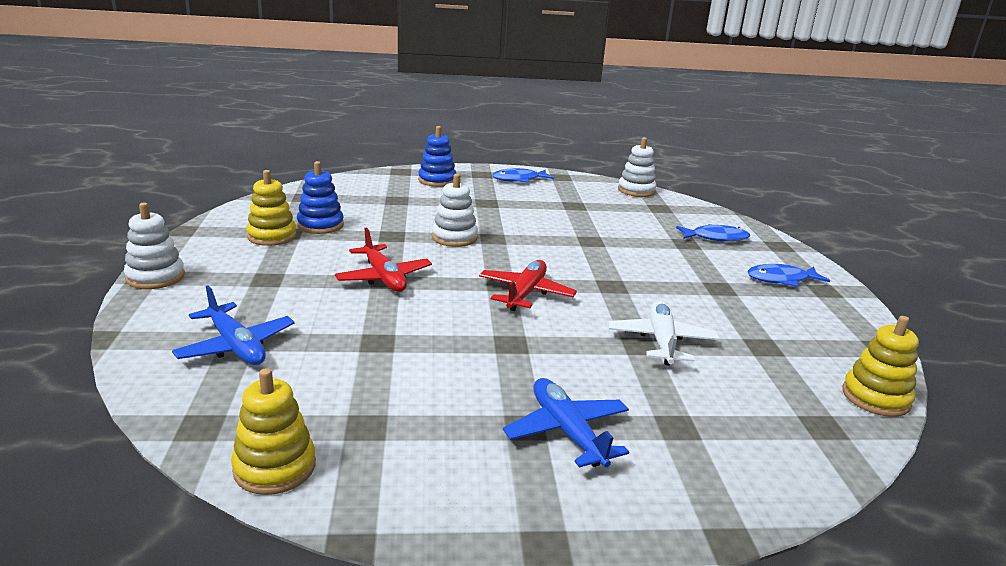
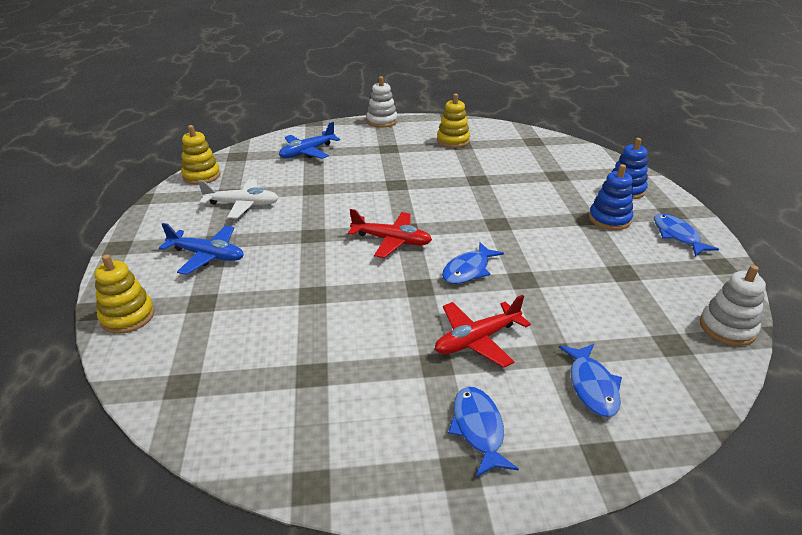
camera: 90 degrees right, 10 degrees up
blue stacking toy [297,161,344,234] -> blue stacking toy moved to [589,164,633,230]
red plane [335,227,432,292] -> red plane moved to [435,295,531,368]
white stacking toy [432,174,478,247] -> none
blue plane [503,378,629,468] -> blue plane turned 45 degrees clockwise [159,223,244,275]
white plane [608,301,720,366] -> white plane moved to [198,179,279,219]
yellow stacking toy [843,316,919,417] -> yellow stacking toy moved to [94,254,155,334]
none -> blue fish [442,242,504,284]

